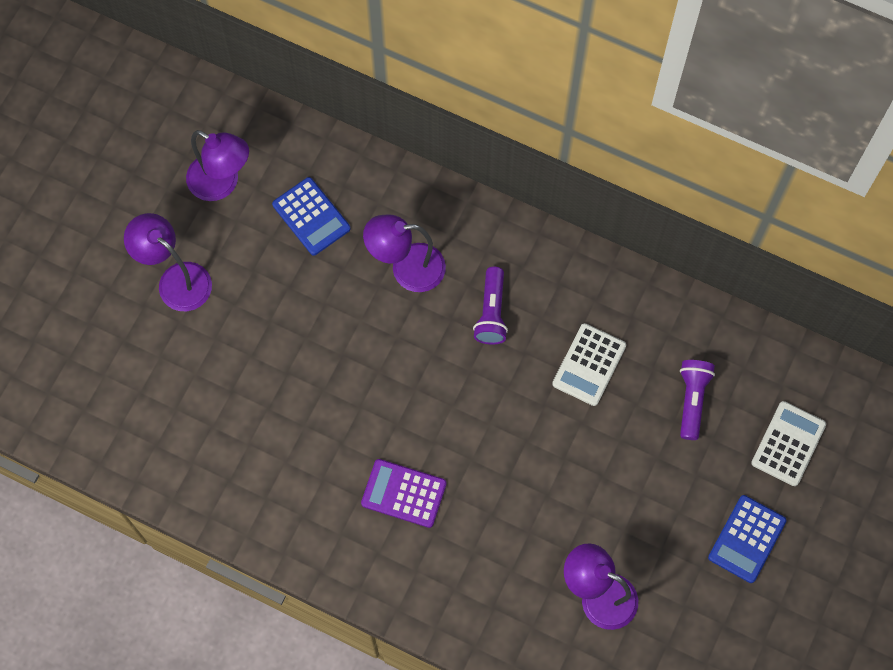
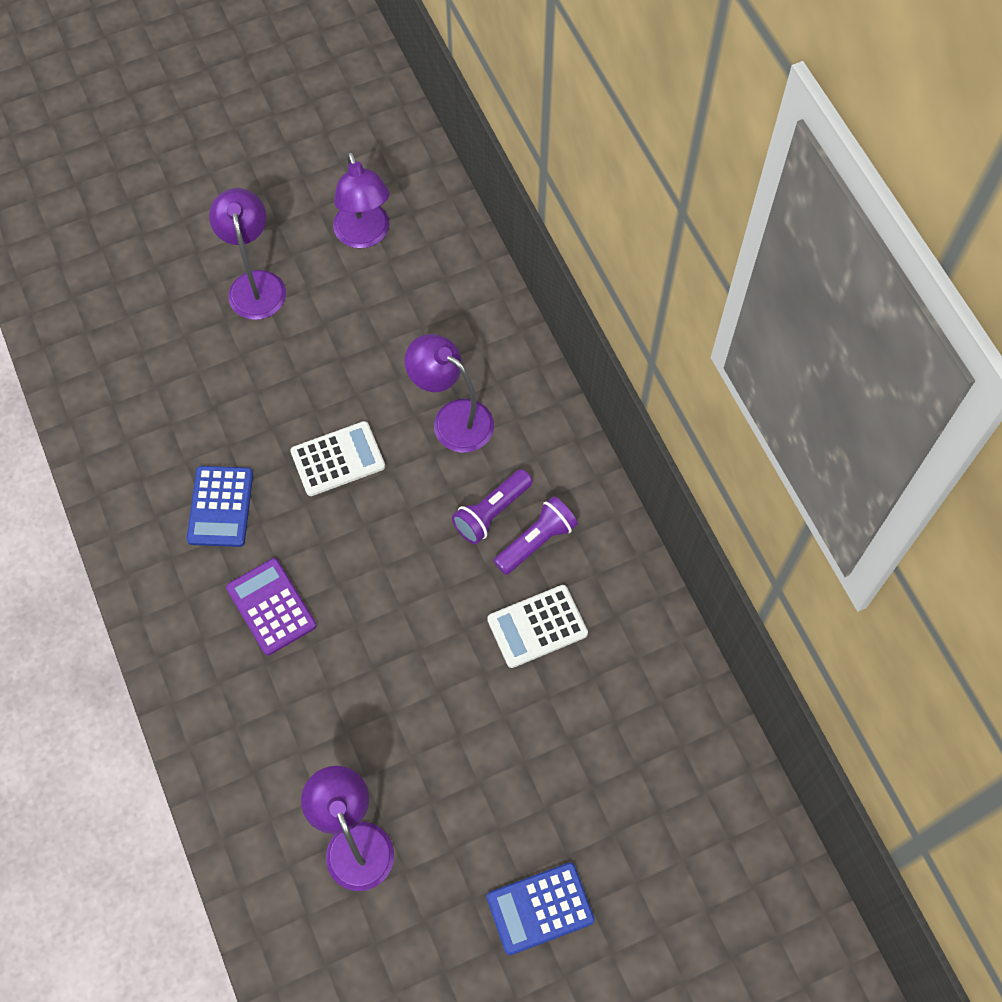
camera: 40 degrees right, 5 degrees down
blue calculator [272,177,350,256] -> blue calculator moved to [187,466,253,547]
purple flashlight [680,360,715,440] -> purple flashlight moved to [494,496,578,575]
white calculator [751,401,826,486] -> white calculator moved to [290,421,385,496]

